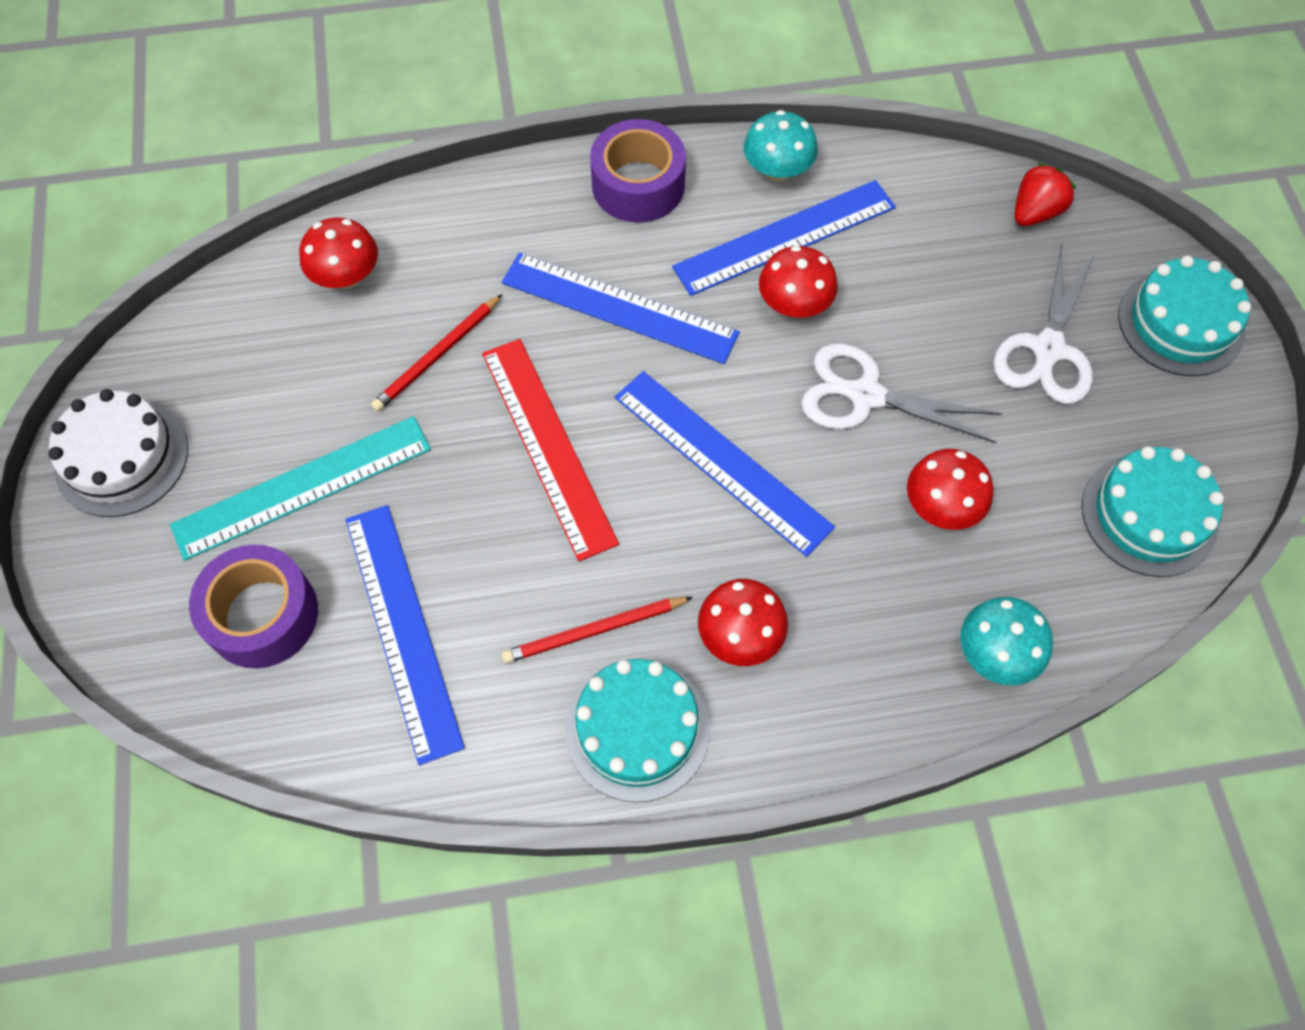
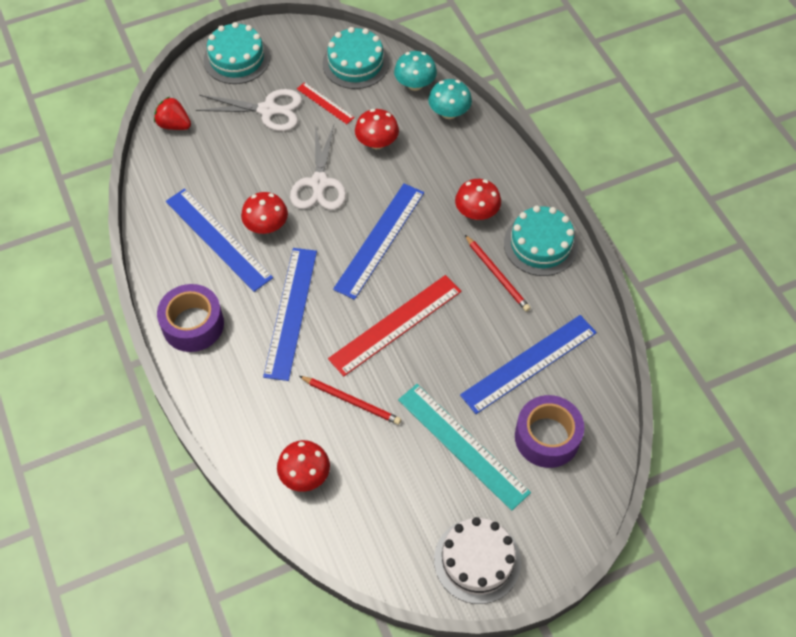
camera: 105 degrees left, 5 degrees down
turquoise mushroom [744,110,818,182] -> turquoise mushroom moved to [394,51,437,91]
none -> red ruler [297,82,355,124]

